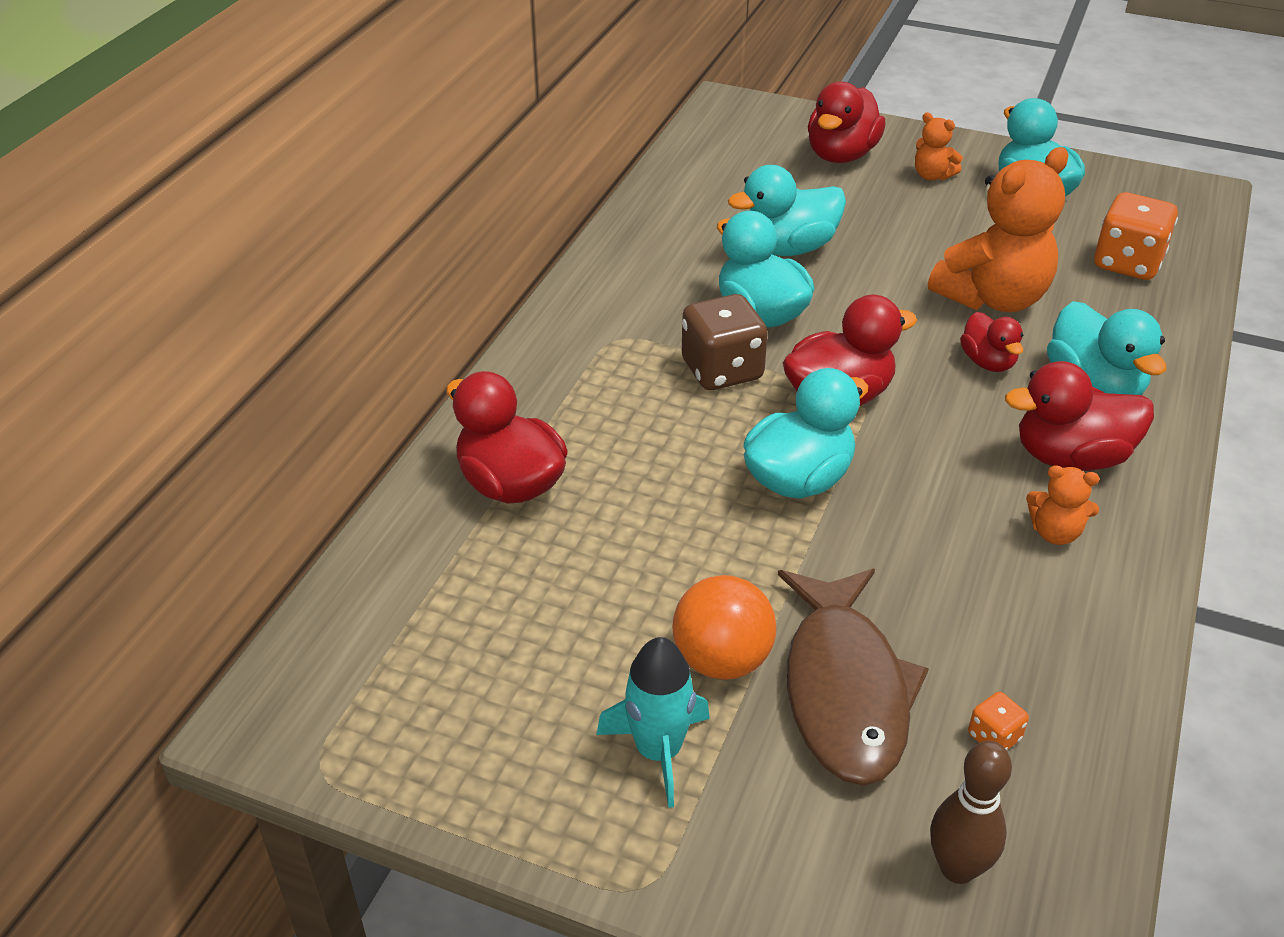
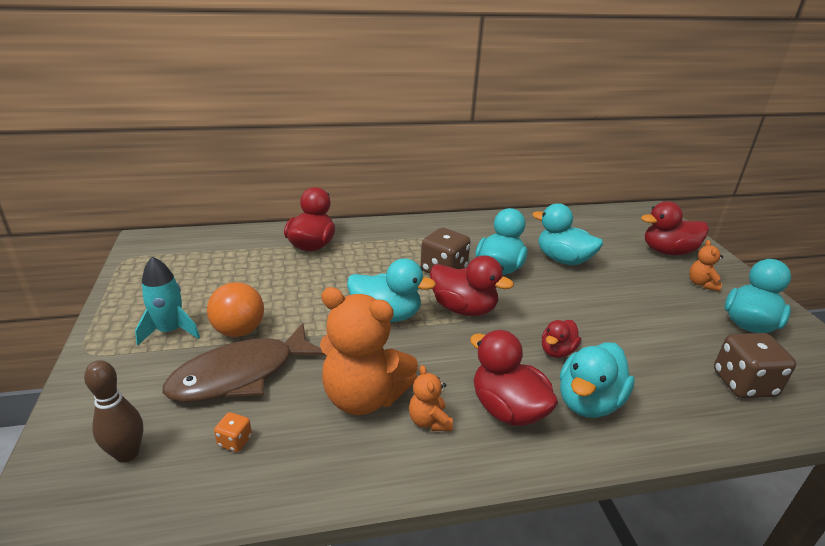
camera: 55 degrees right, 10 degrees down
orange teddy bear [928,147,1068,312] -> orange teddy bear moved to [320,287,418,415]
orange dice [1094,192,1178,280] -> brown dice [714,333,796,398]

